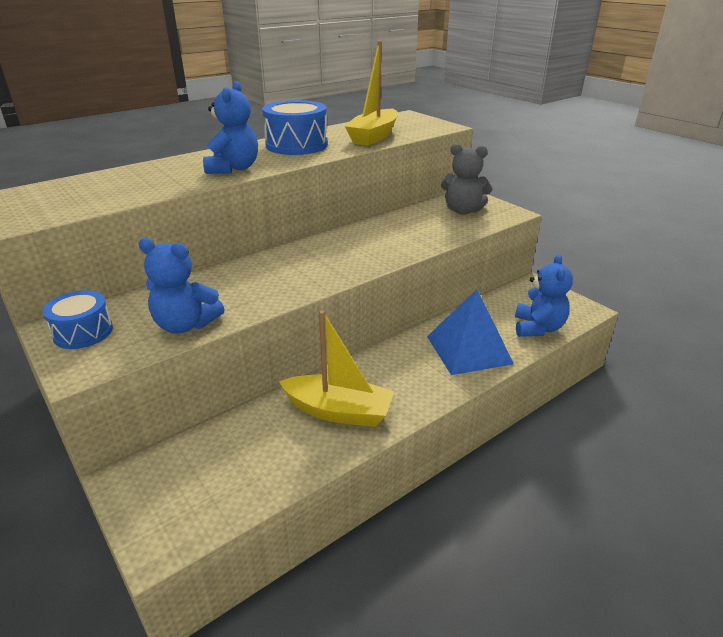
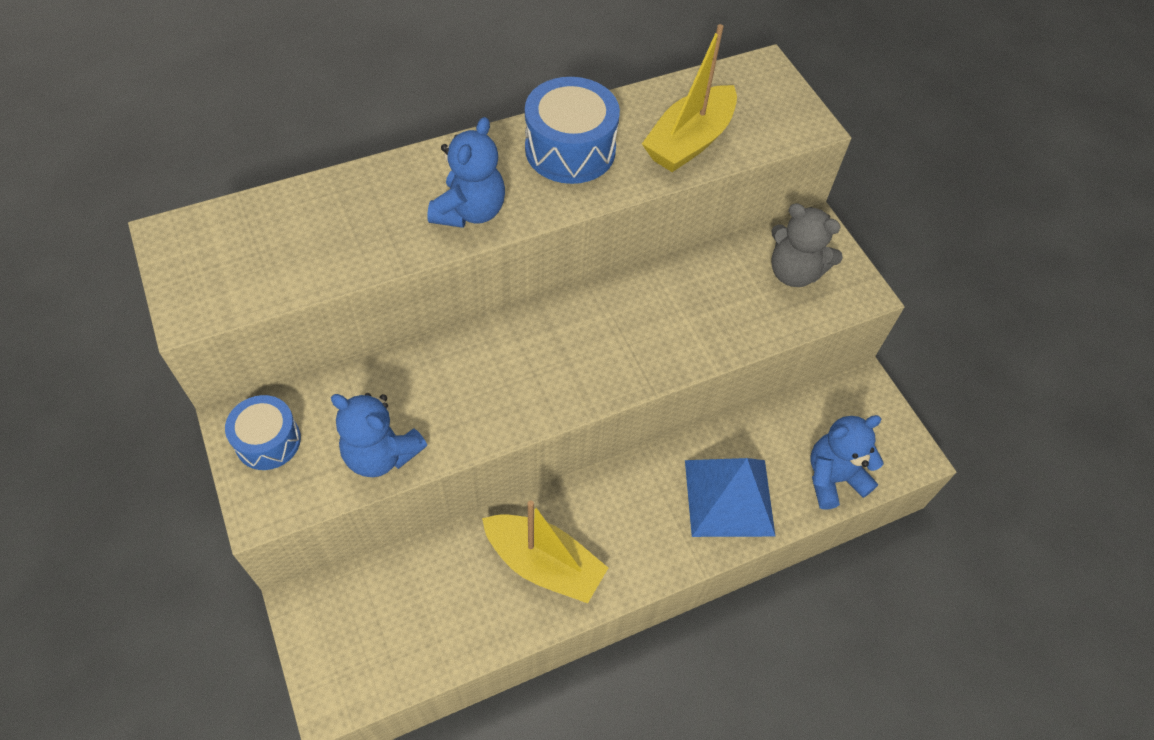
camera: 10 degrees right, 25 degrees up
blue teddy bear [515,254,573,337] -> blue teddy bear turned 135 degrees counterclockwise [810,415,883,510]

